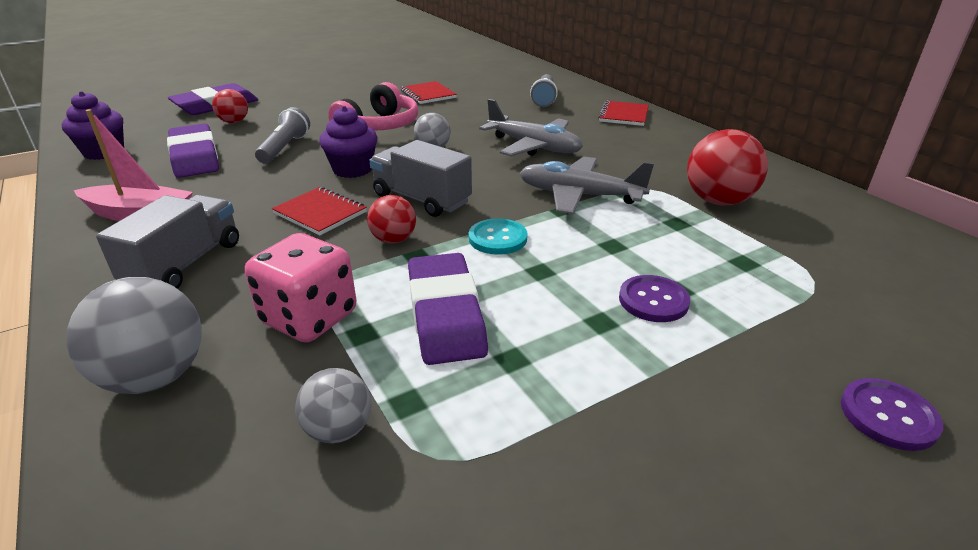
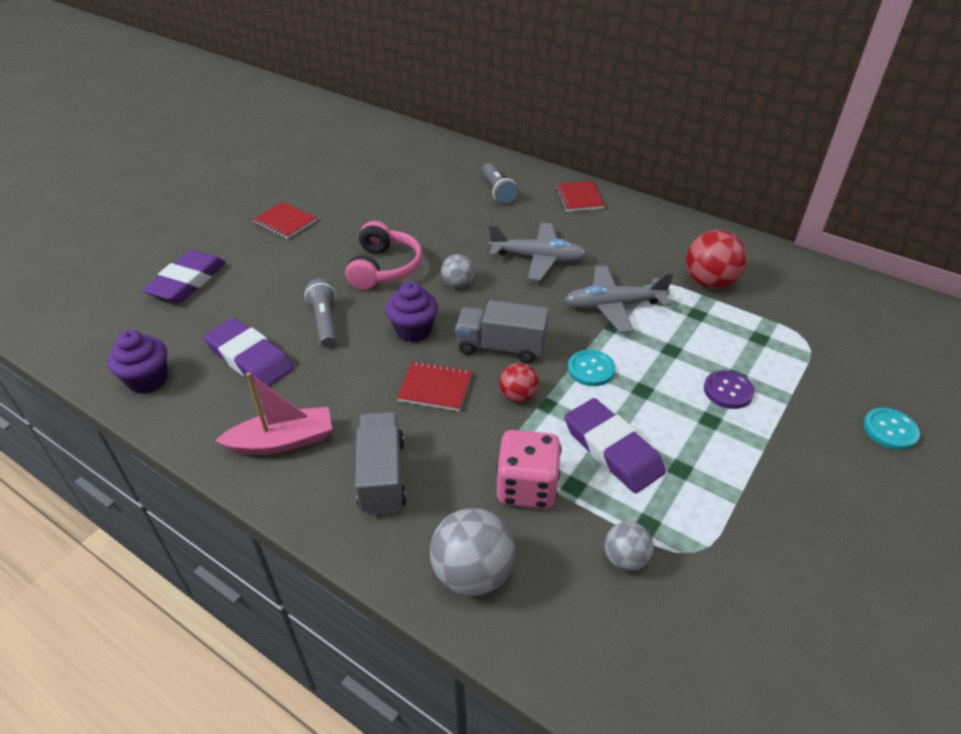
camera: 25 degrees left, 10 degrees up
red ball [212,89,248,123] -> none
red notebook [401,81,457,104] -> red notebook moved to [252,202,317,239]
purple button [841,378,943,451] -> turquoise button [863,408,920,450]

